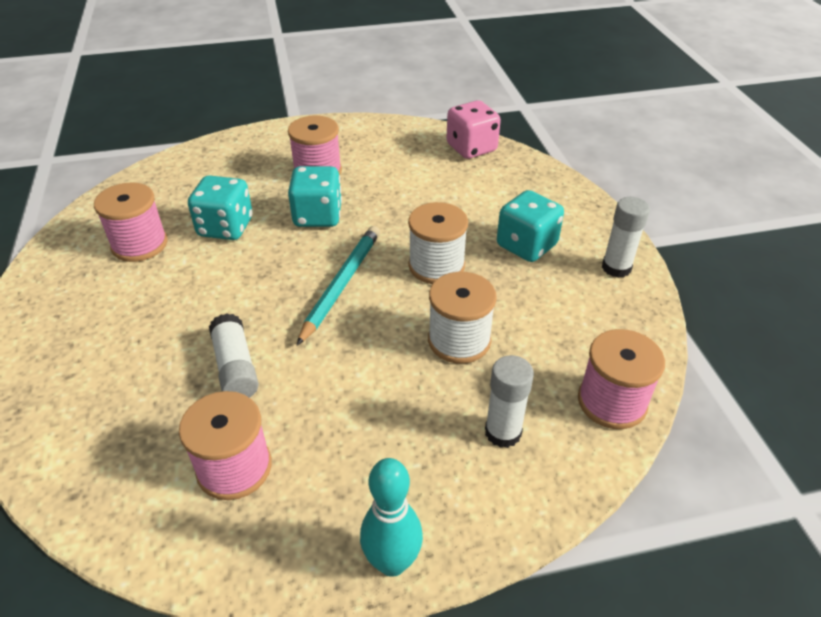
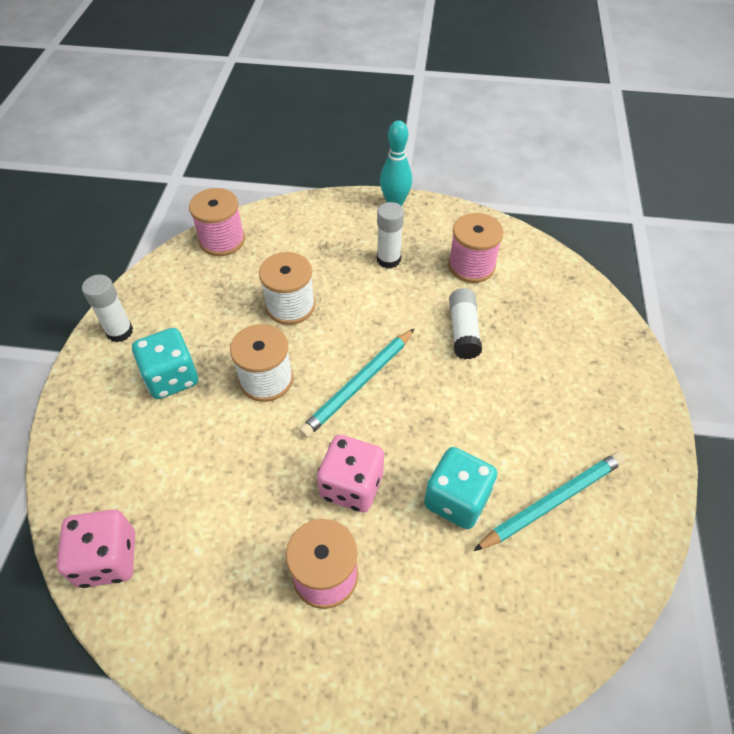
camera: 160 degrees left, 10 degrees up
pink spool [94,183,168,262] -> turquoise pencil [473,452,625,551]
turquoise dice [288,166,342,227] -> pink dice [317,435,384,512]
white glue stick [485,355,534,448] -> white glue stick moved to [377,202,404,269]

